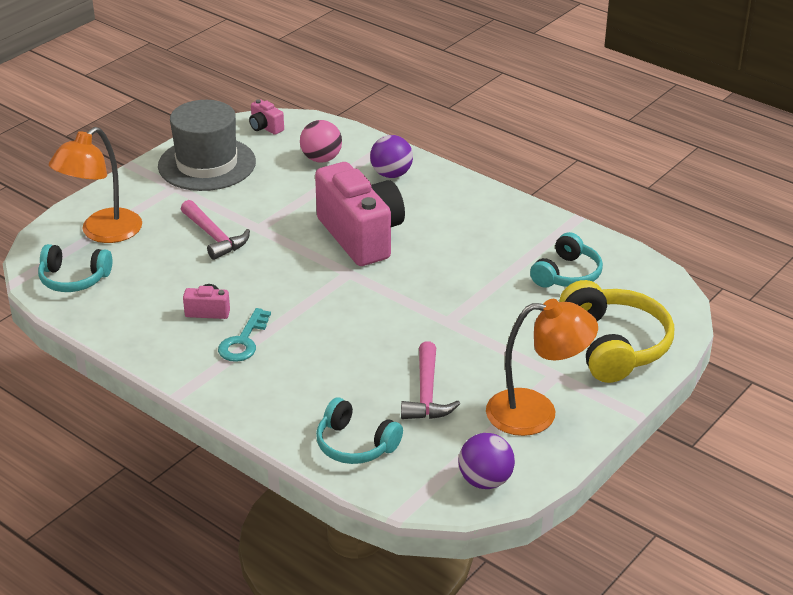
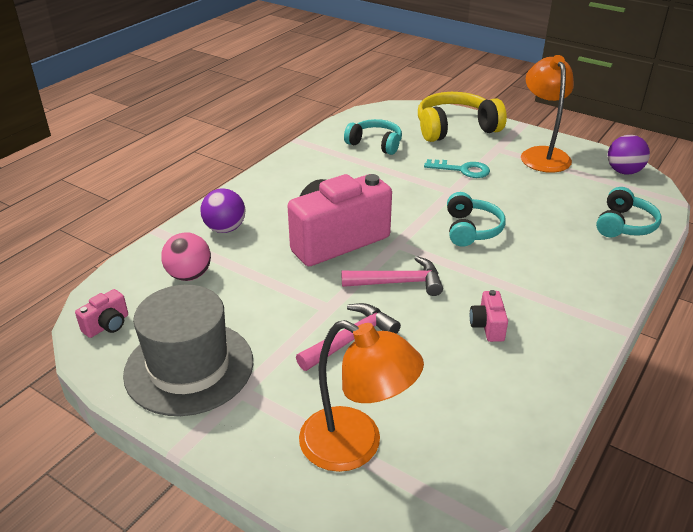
camera: 95 degrees left, 0 degrees up
turquoise headphones [38,244,112,292] -> turquoise headphones moved to [447,192,506,247]
turquoise key [218,308,271,362] -> turquoise key moved to [424,159,490,178]
pink hammer [401,342,460,419] -> pink hammer moved to [342,256,443,296]

